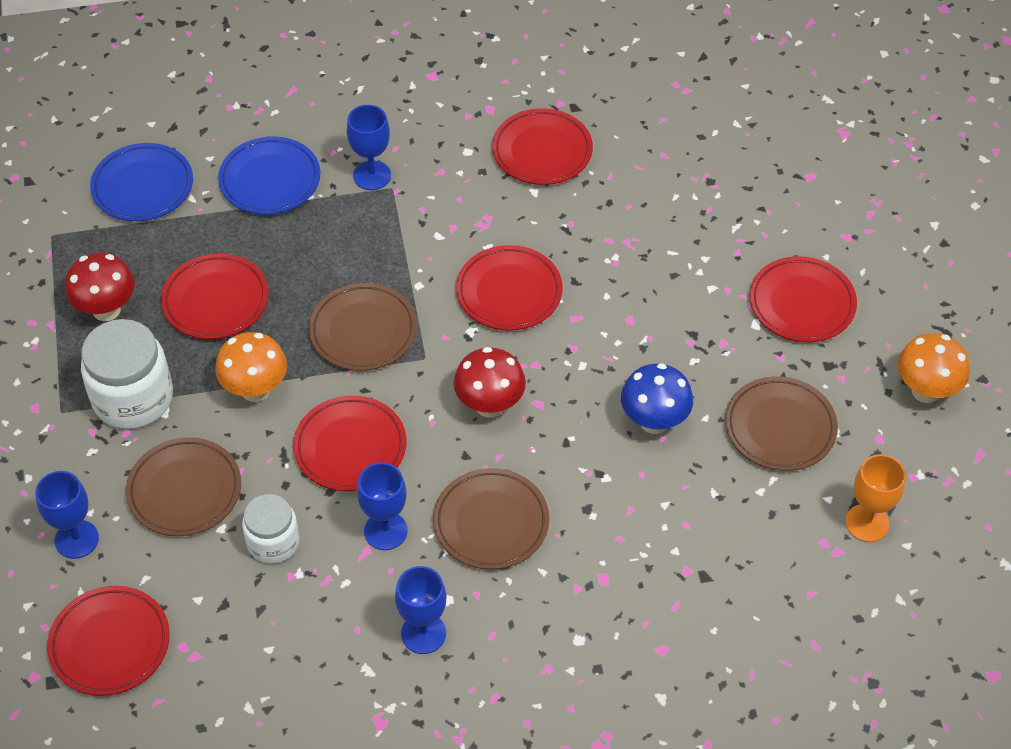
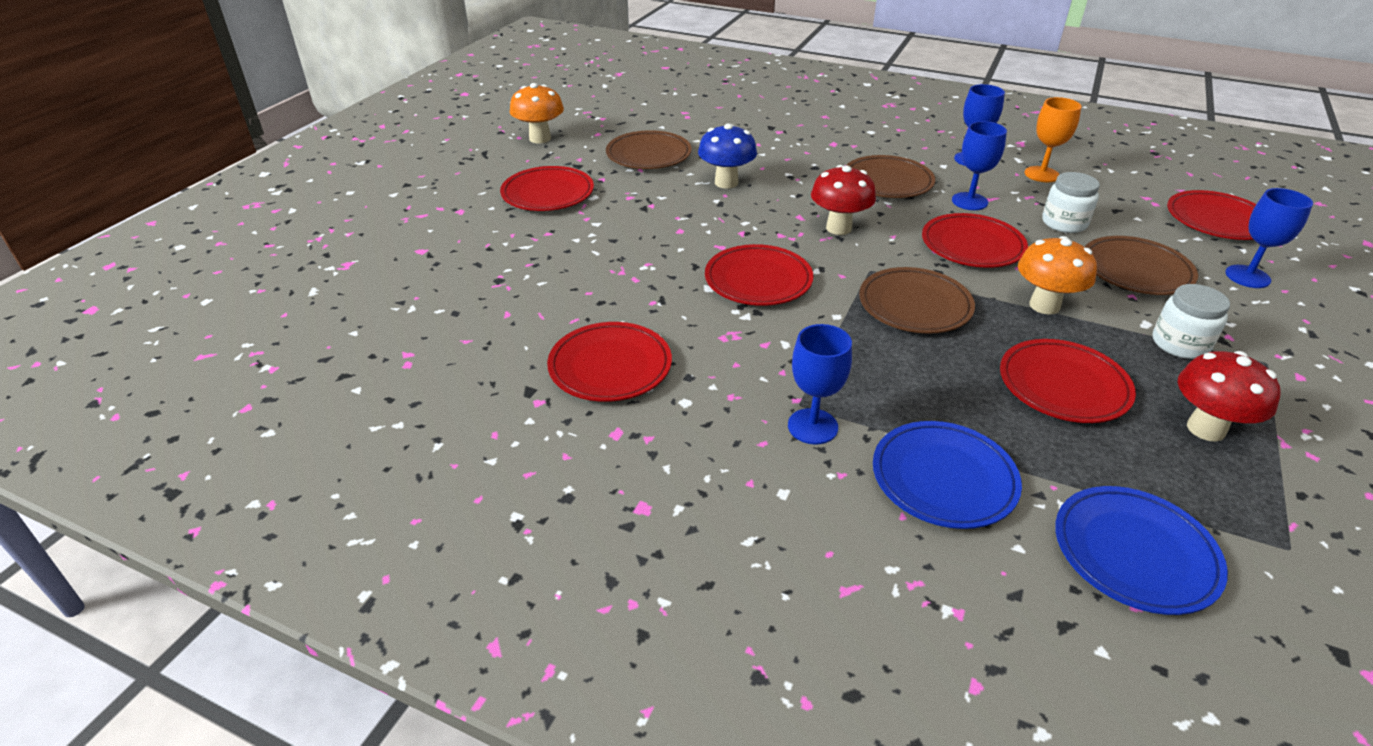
camera: 145 degrees left, 15 degrees down
white jar [81,319,173,429] -> white jar [1152,284,1230,359], size x0.62
orange goblet [845,454,906,542] -> orange goblet moved to [1024,97,1081,182]

